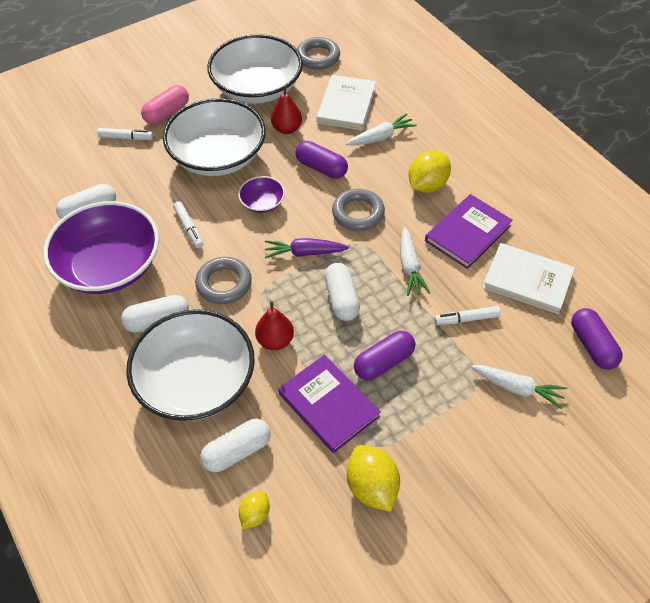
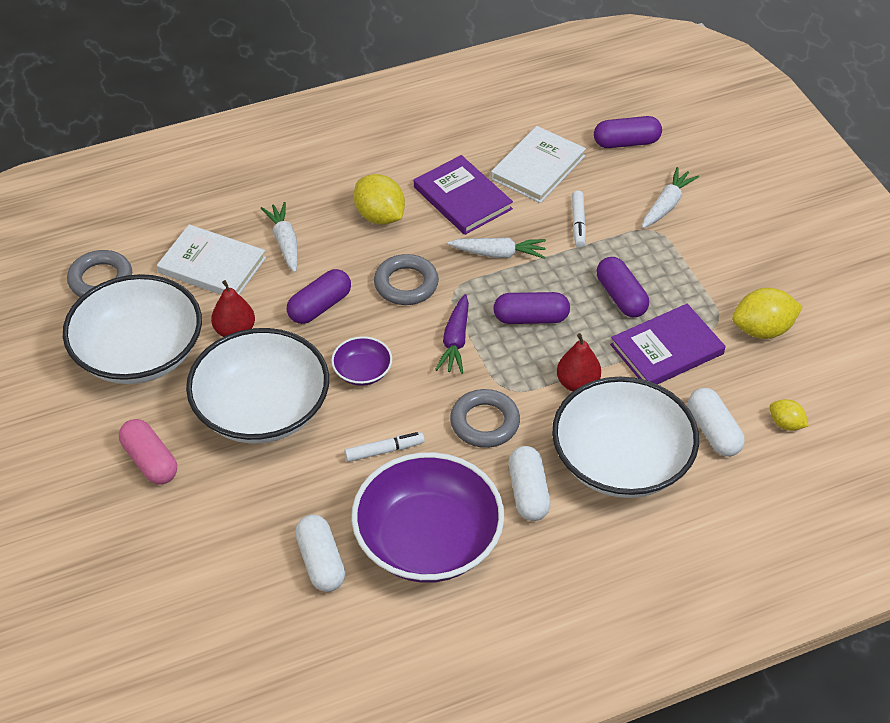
camera: 80 degrees left, 5 degrees down
white marker [97,128,153,140] -> none
white capsule [324,263,360,321] -> purple capsule [493,292,570,324]

